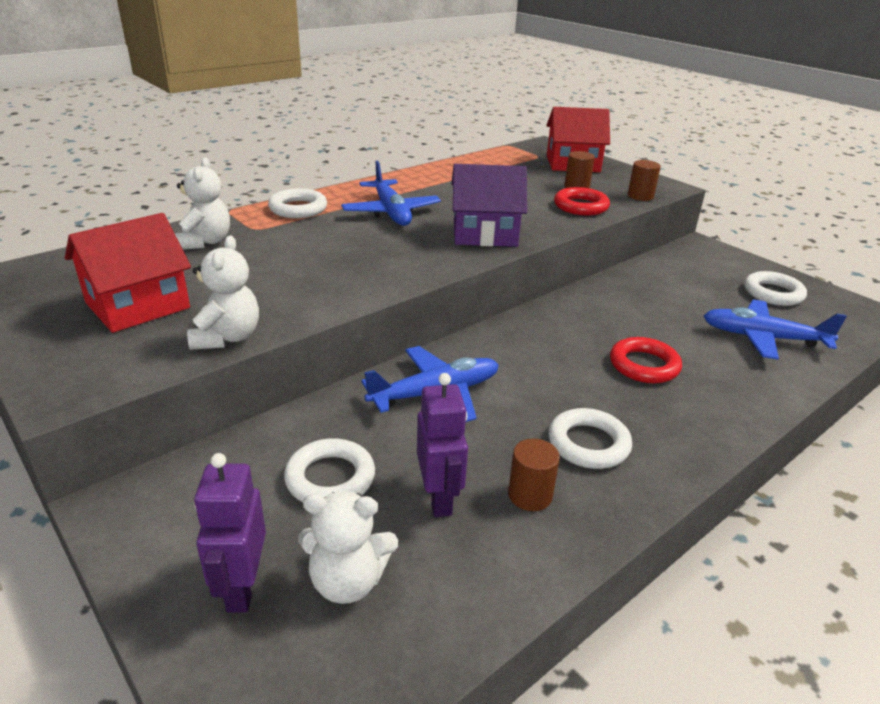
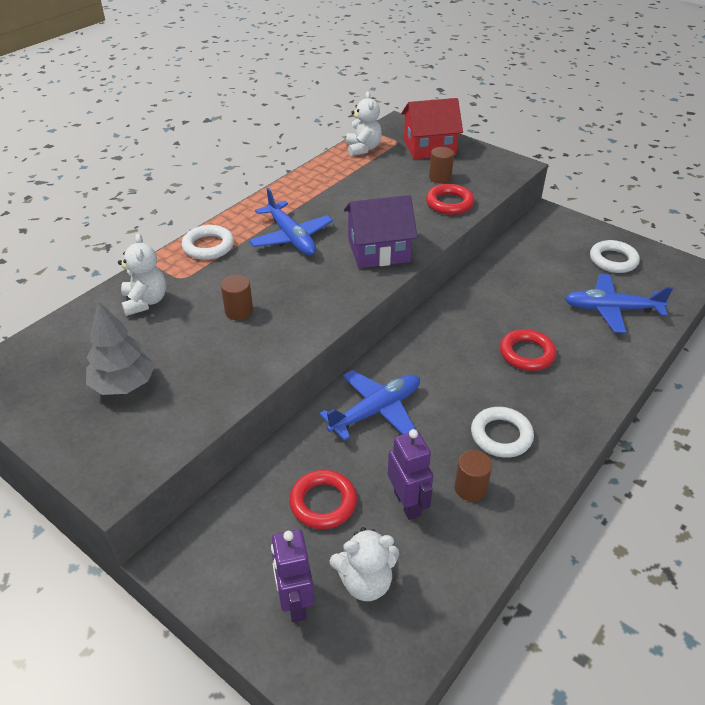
camera: 10 degrees left, 10 degrees up
red house [65,213,191,333] -> grey tree [86,301,156,395]
white teddy bear [187,235,259,350] -> white teddy bear moved to [346,92,382,156]
white ring [284,438,375,502] -> red ring [289,470,357,529]
brown cylinder [628,160,661,201] -> brown cylinder moved to [221,275,253,320]

